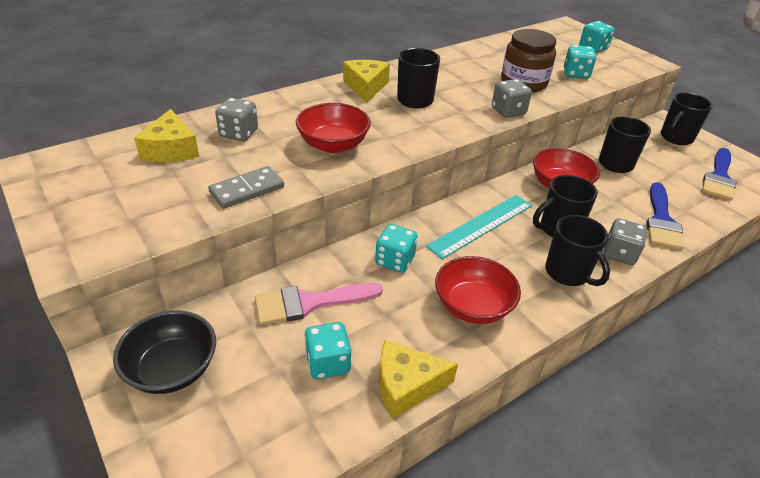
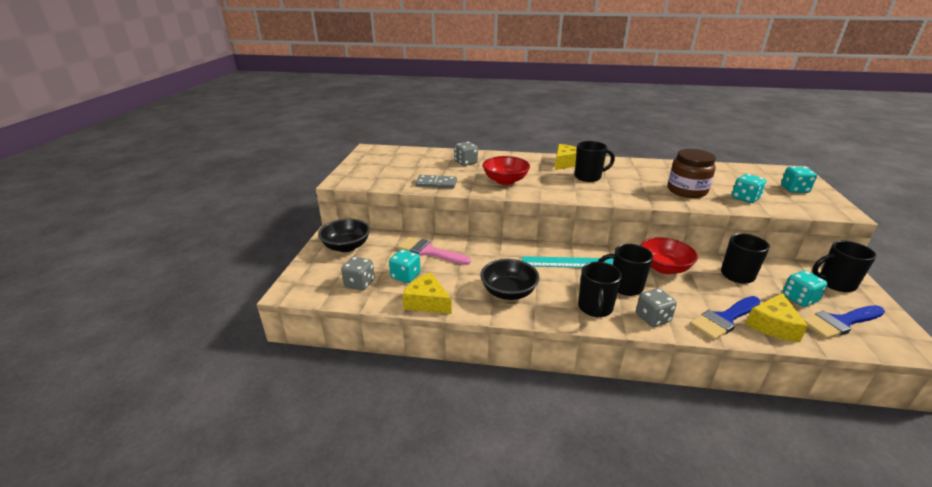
camera: 45 degrees right, 10 degrees down
yellow cheese [134,109,199,162] -> yellow cheese moved to [746,293,808,342]
turquoise dice [375,224,418,273] -> turquoise dice moved to [782,270,828,307]
red bowl [435,256,521,324] -> black bowl [480,259,540,300]
grey dice [492,79,532,118] -> grey dice moved to [341,256,375,290]

